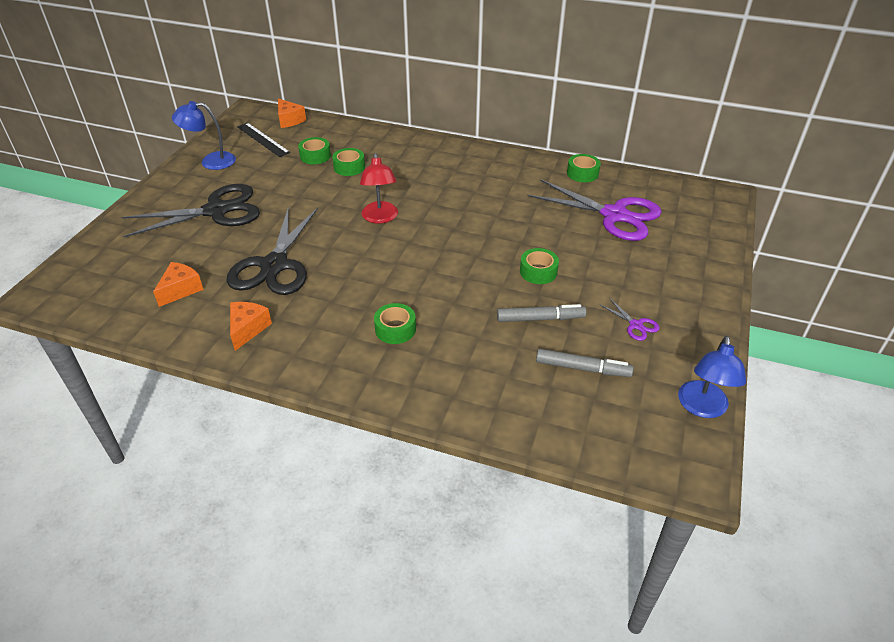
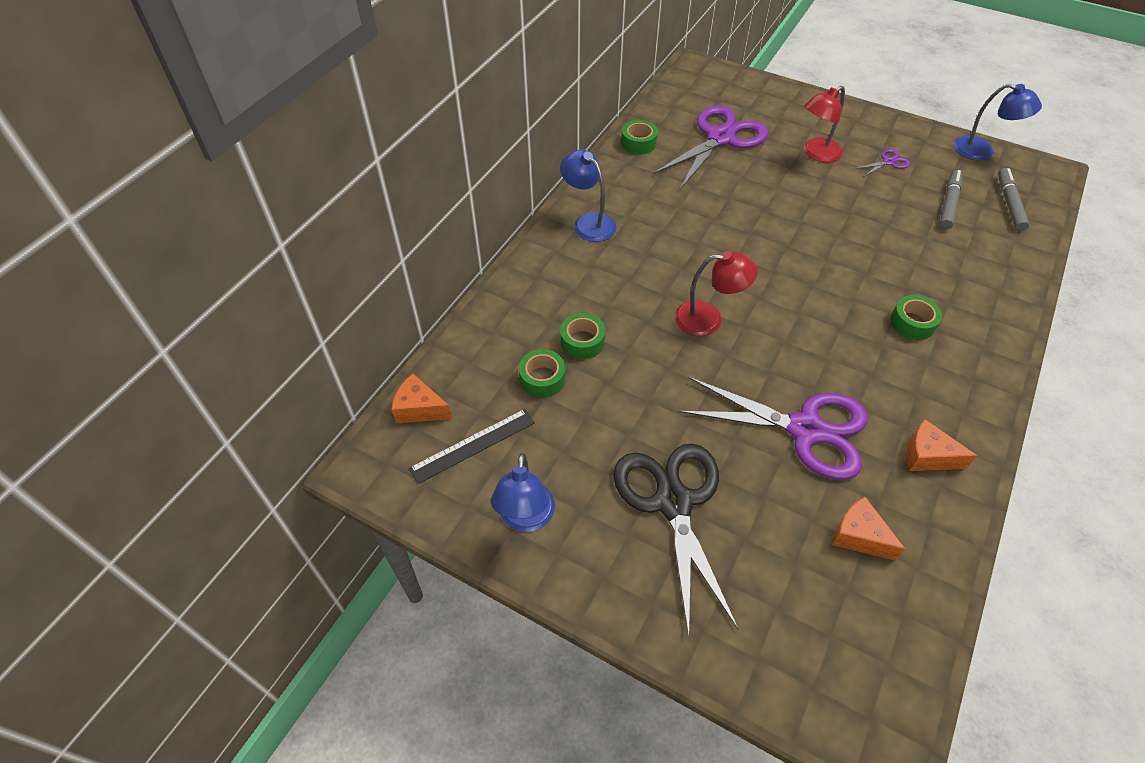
camera: 80 degrees left, 10 degrees up
black scissors [226,207,318,295] -> purple scissors [678,377,868,480]
orange cheese [278,99,306,128] -> orange cheese turned 135 degrees counterclockwise [391,374,452,423]
grey marker [497,304,586,322] -> grey marker moved to [998,168,1030,231]
green tape [520,248,559,284] -> none
none -> blue lamp [560,150,617,242]
none -> red lamp [804,86,845,162]

